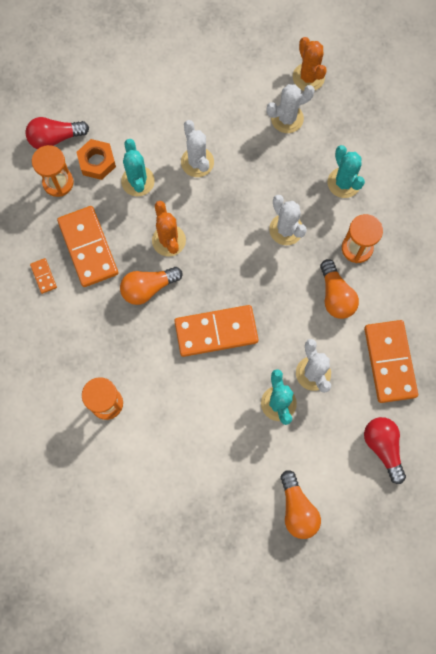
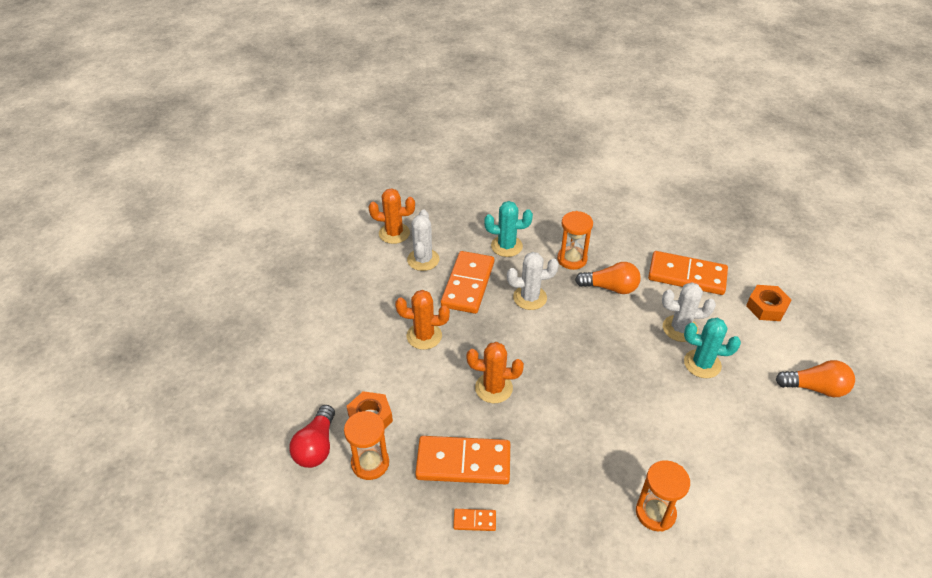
camera: 65 degrees left, 30 degrees down
orange light bulb [120,267,183,305] -> none
turquoise cactus [121,139,155,196] -> none
orange domino [174,305,258,357] -> orange domino moved to [441,251,494,314]
white cactus [181,120,214,177] -> orange cactus [395,290,450,350]
red light bulb [364,417,406,484] -> orange nut [746,285,792,321]

